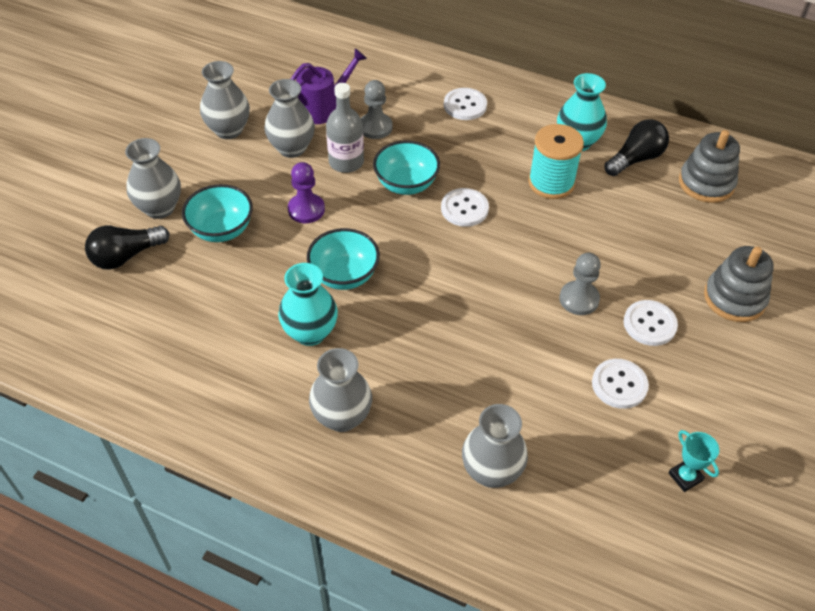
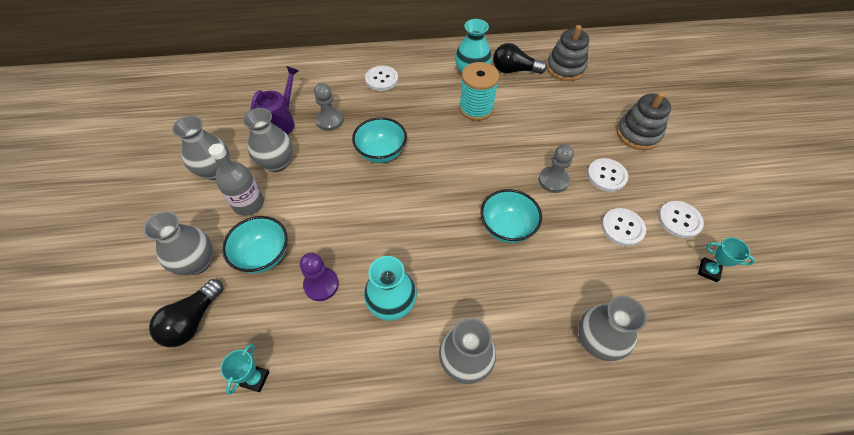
camera: 30 degrees left, 5 degrees up
purple pawn [288,162,325,223] -> purple pawn moved to [300,253,339,301]
turquoise bowl [307,228,380,290] -> turquoise bowl moved to [481,189,542,243]
grey bottle [326,83,364,173] -> grey bottle moved to [209,143,264,216]
white button [441,188,489,227] -> white button moved to [658,201,704,238]
black light bulb [604,120,669,176] -> black light bulb turned 105 degrees counterclockwise [493,43,547,74]
none -> turquoise trophy [221,344,269,395]

